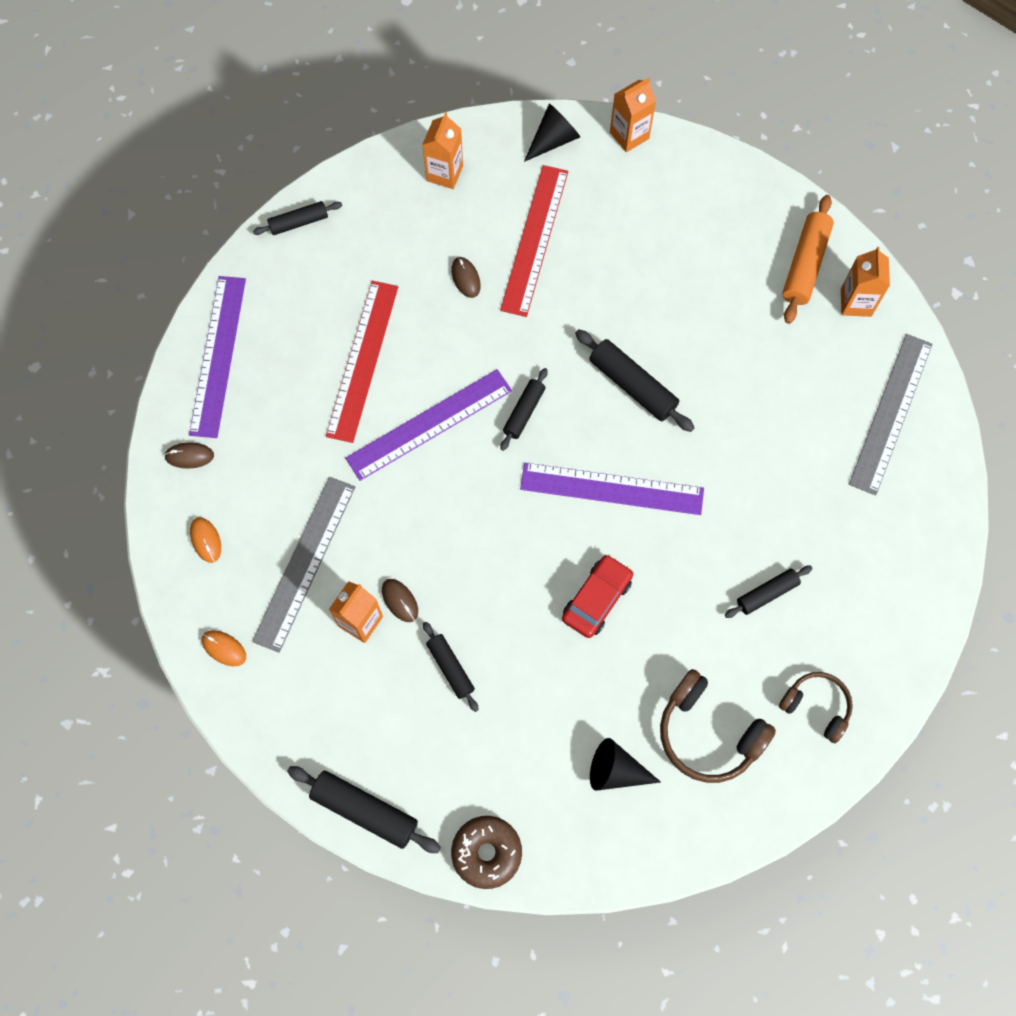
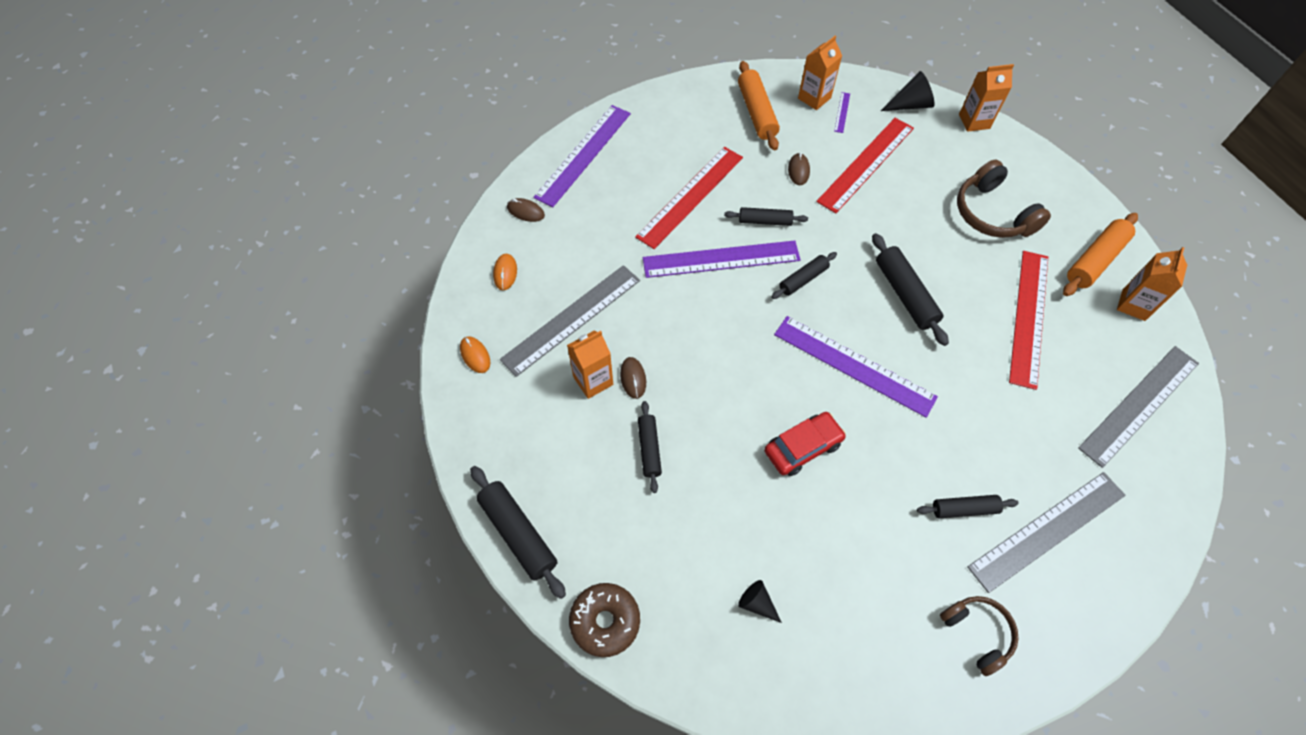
camera: 25 degrees right, 10 degrees down
black rolling pin [253,201,342,235] -> black rolling pin moved to [724,207,808,226]
black cone [590,738,661,791] -> black cone [738,580,782,623], size x0.64
brown headphones [660,669,776,783] -> brown headphones moved to [957,160,1051,238]
none -> orange rolling pin [738,61,780,151]
none -> purple ruler [834,92,850,133]
none -> grey ruler [968,472,1126,593]
none -> red ruler [1009,251,1048,390]

